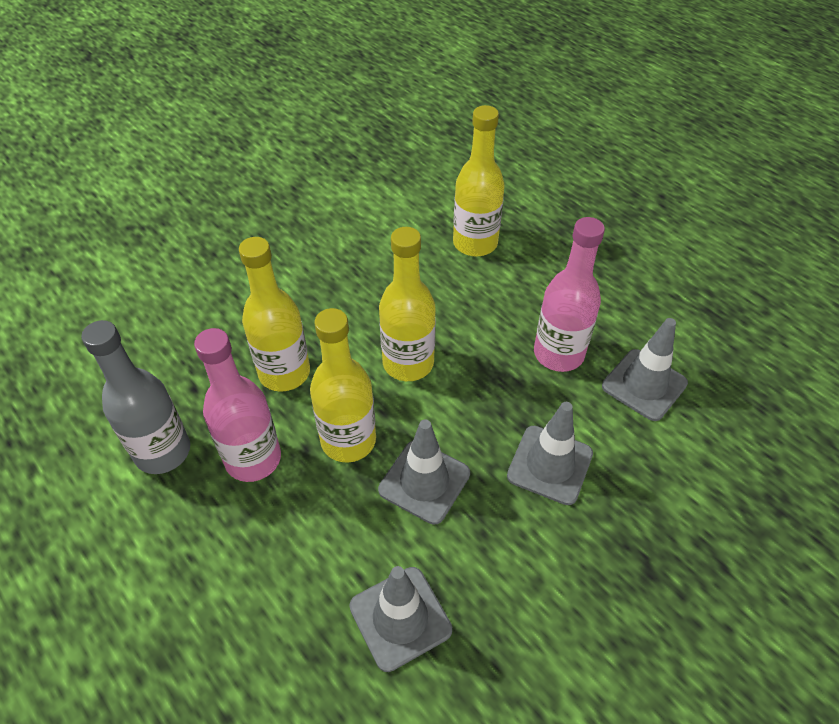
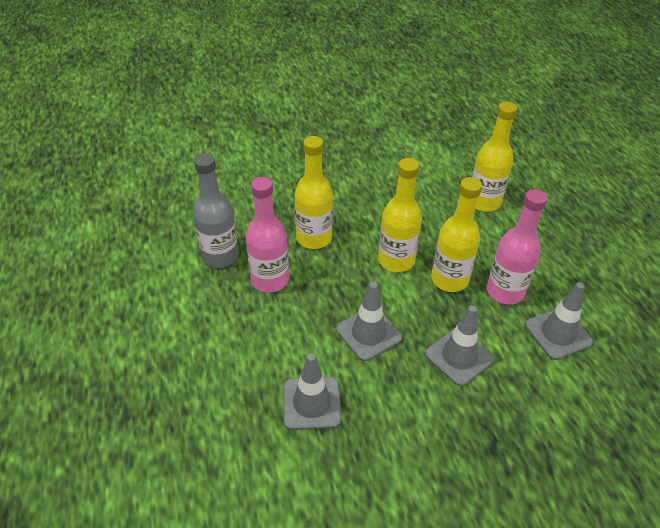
camera: 25 degrees right, 5 degrees down
yellow bottle [310,308,376,463] -> yellow bottle moved to [431,177,482,292]

